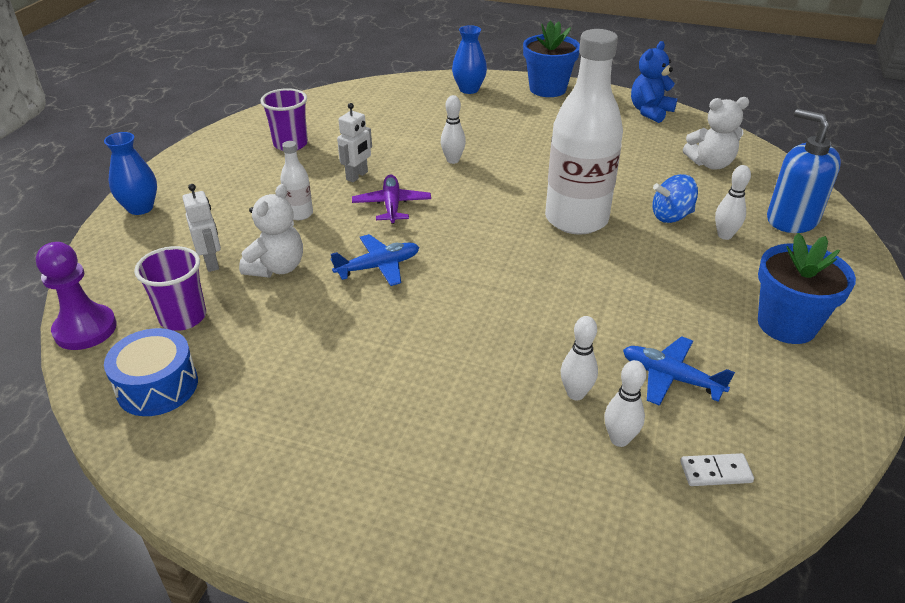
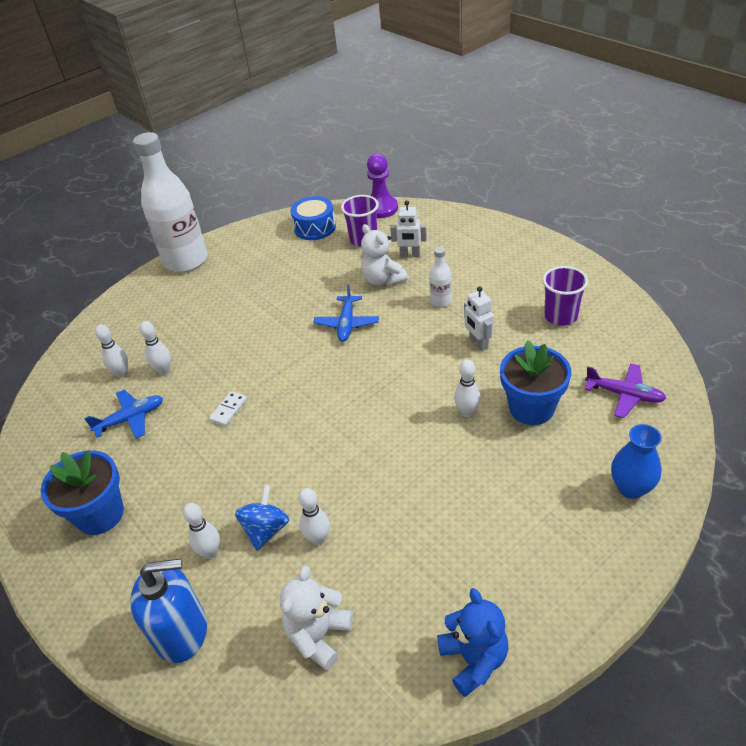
camera: 125 degrees right, 5 degrees up
blue vase [104,132,157,215] -> none
purple plane [352,174,431,224] -> purple plane moved to [585,363,666,418]
blue flower pot [523,20,580,97] -> blue flower pot moved to [500,340,571,425]
white bottle [545,29,623,235] -> white bottle moved to [133,132,208,272]
white domino [680,453,754,486] -> white domino moved to [209,391,247,426]
none -> white bowling pin [299,488,330,545]

